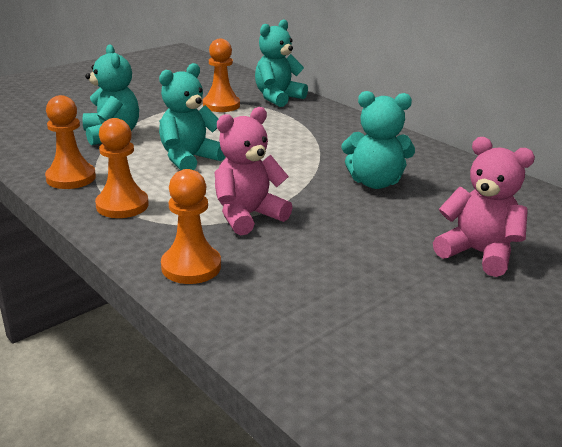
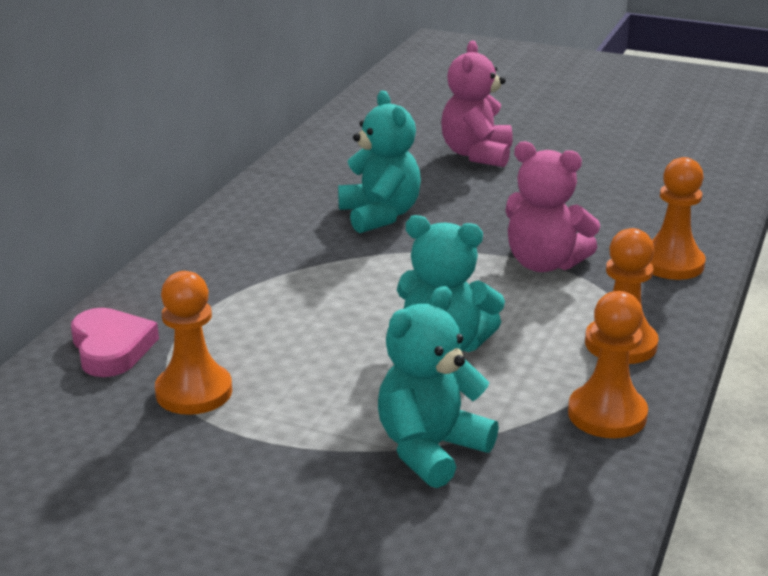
camera: 115 degrees left, 0 degrees up
turquoise teddy bear [255,19,308,107] -> pink heart [71,308,159,377]

